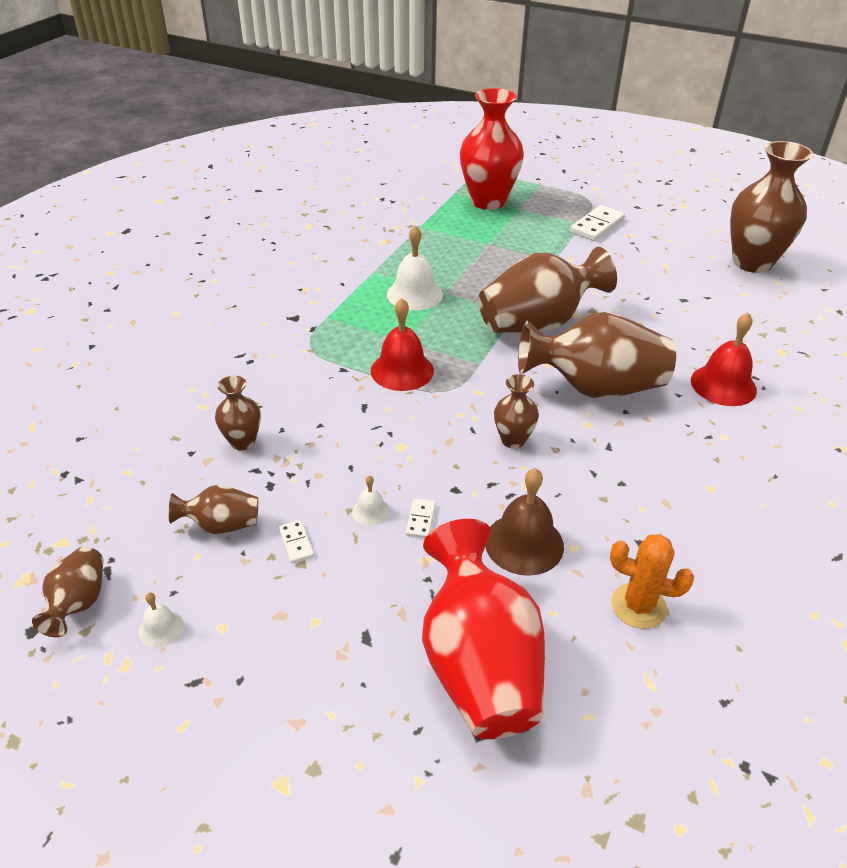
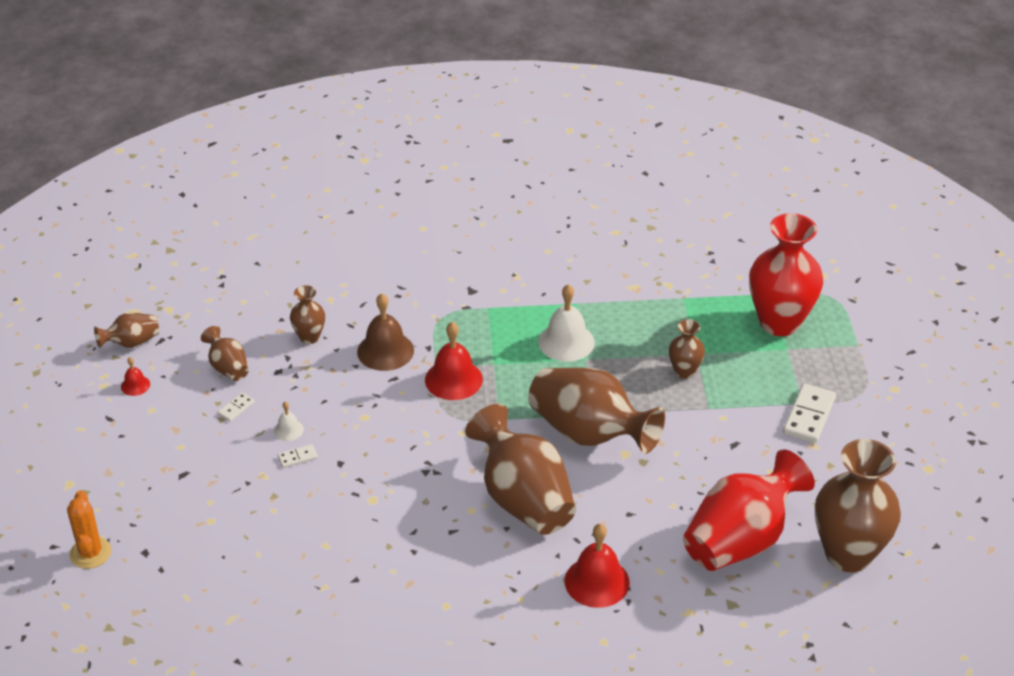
camera: 60 degrees right, 0 degrees up
white bell [139,592,184,647] -> red bell [121,357,150,396]
red vase [422,519,545,739] -> red vase moved to [683,449,815,571]
brown bell [486,468,564,576] -> brown bell moved to [357,293,414,371]
brown vase [494,374,539,449] -> brown vase moved to [669,319,705,379]
white domino [570,205,625,241] -> white domino turned 75 degrees counterclockwise [783,384,836,443]
orange cactus [610,534,694,629] -> orange cactus moved to [67,490,112,569]

